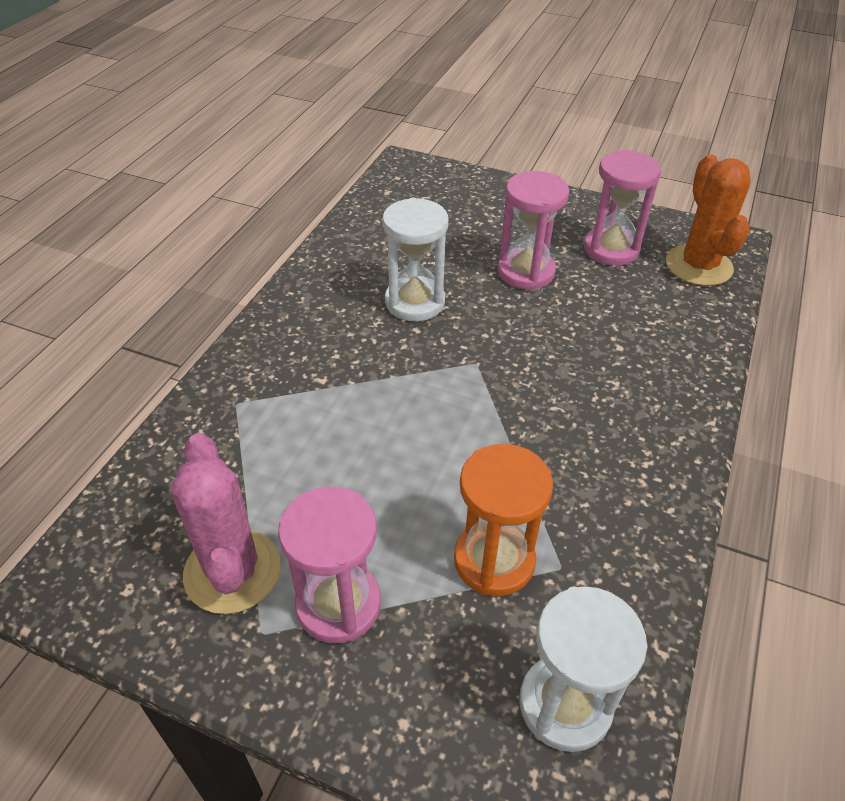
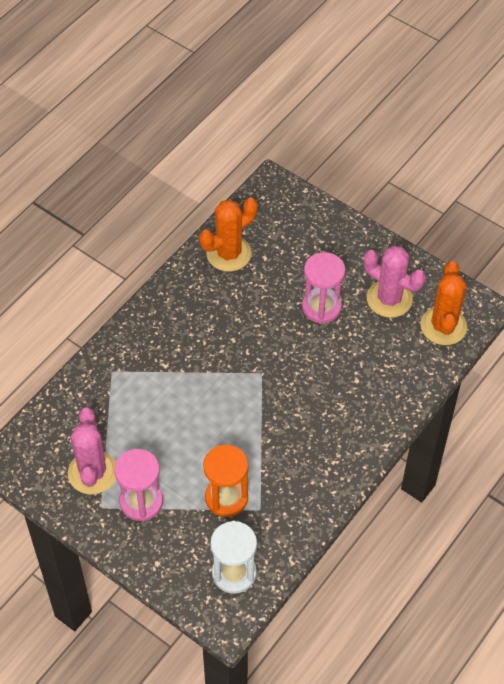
camera: 15 degrees right, 10 degrees up
white hourglass [382,198,448,321] -> none
pink hourglass [584,149,661,266] -> pink cactus [364,245,426,318]
none -> orange cactus [199,198,257,272]

